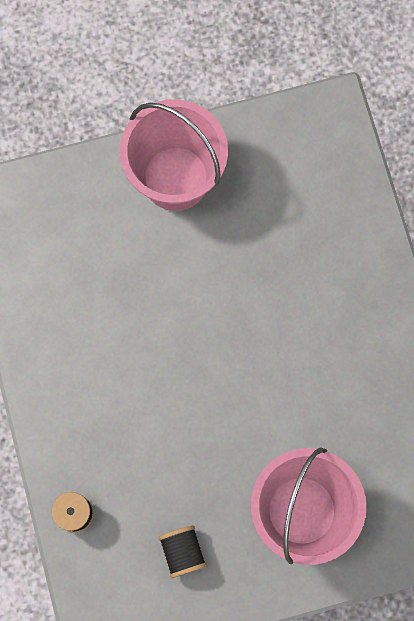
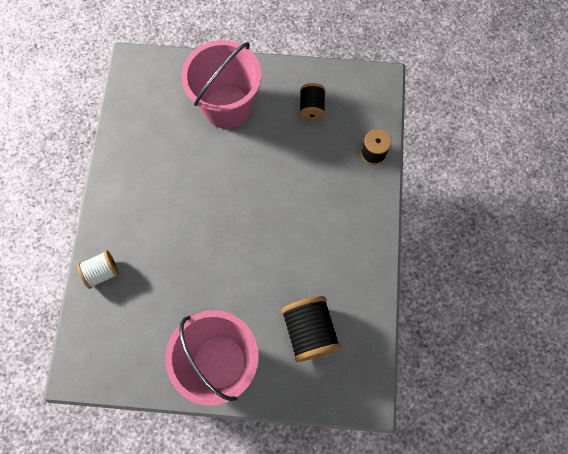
camera: 160 degrees left, 5 degrees down
none -> white spool [77,250,119,289]
none -> black spool [281,296,341,362]

